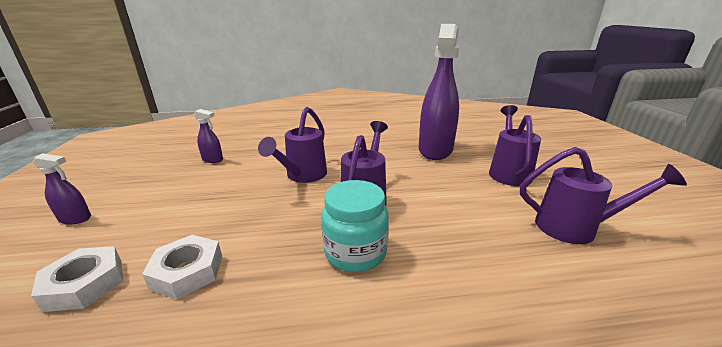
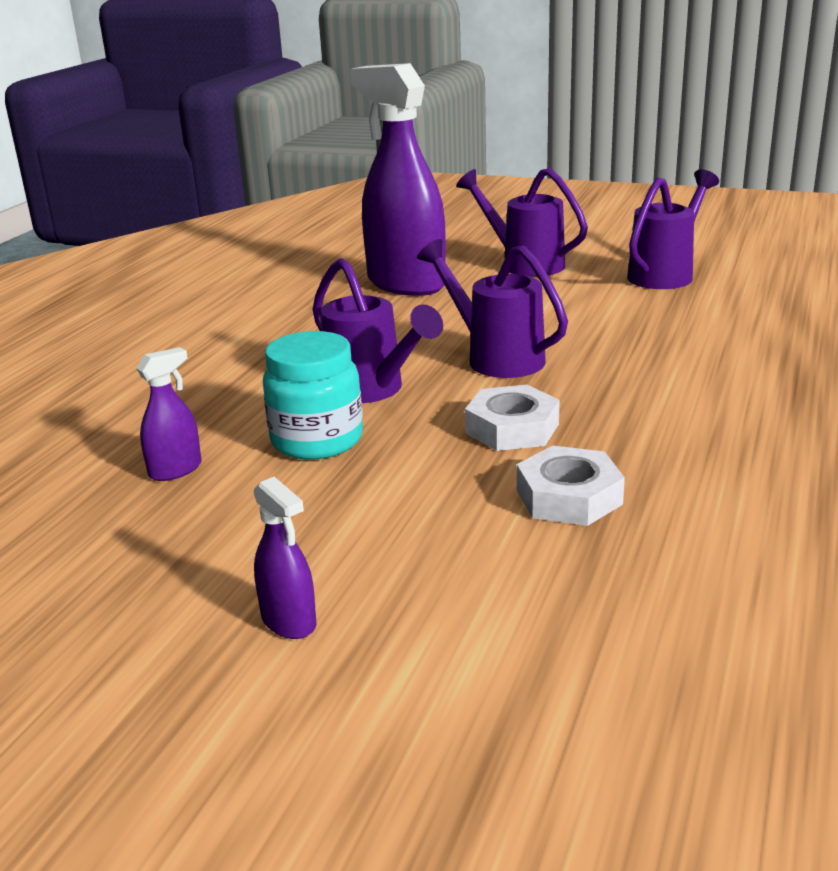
camera: 60 degrees left, 0 degrees up
white nut [31,246,123,312] -> white nut moved to [465,385,560,451]
purple spray bottle [33,153,91,225] -> purple spray bottle turned 105 degrees clockwise [254,477,316,639]
turquoise jar [321,180,389,272] -> turquoise jar moved to [263,331,363,460]

